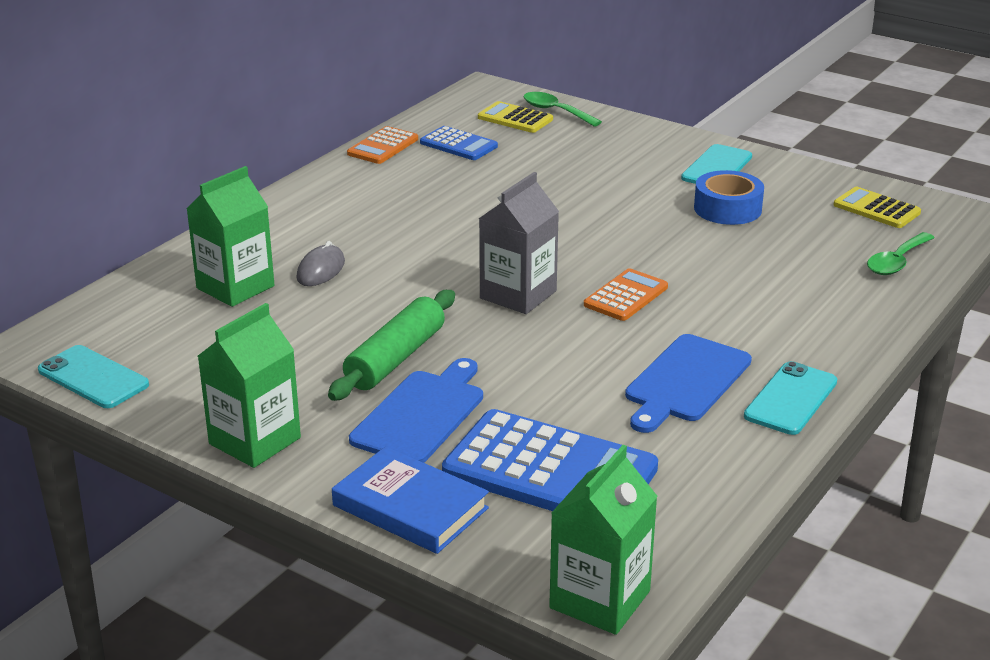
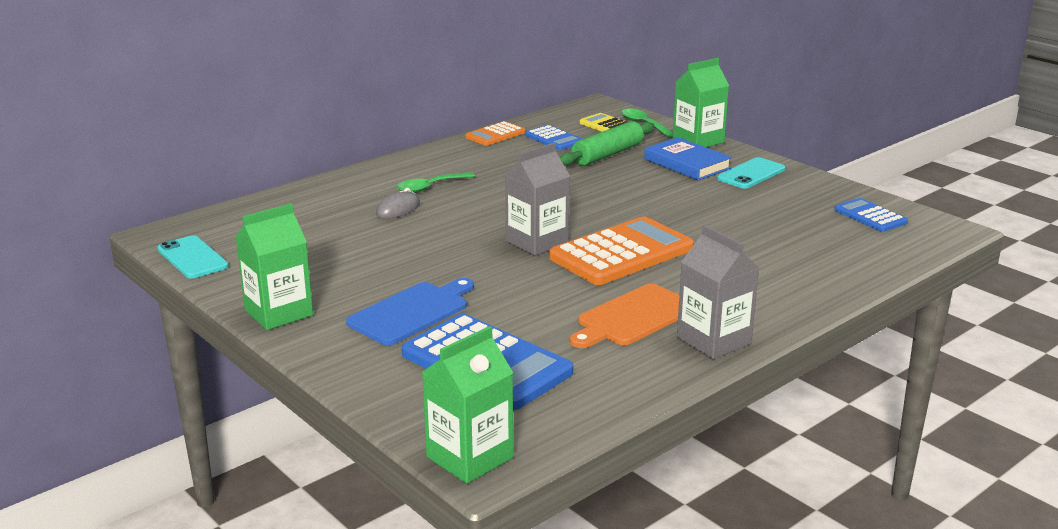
camera: 15 degrees right, 5 degrees down
green carton [187,166,274,307] -> green carton moved to [672,58,729,147]
green rolling pin [328,290,455,401] -> green rolling pin moved to [560,121,655,166]
blue book [332,446,489,554] -> blue book moved to [644,137,732,180]
orange calculator [584,268,668,321] -> orange calculator [549,217,694,285], size x1.91
blue cutting board [625,334,752,433] -> orange cutting board [570,283,679,348]
blue tape [694,170,764,225] -> none
turquoise phone [744,361,837,435] -> grey carton [677,225,759,359]
yellow calculator [834,187,921,228] -> blue calculator [834,198,908,232]
green spoon [867,232,935,275] -> green spoon moved to [396,172,475,193]

